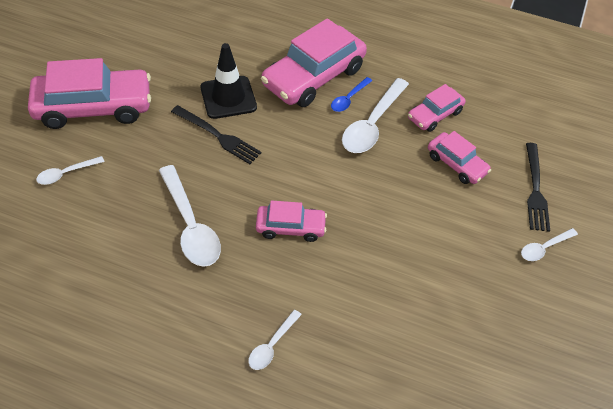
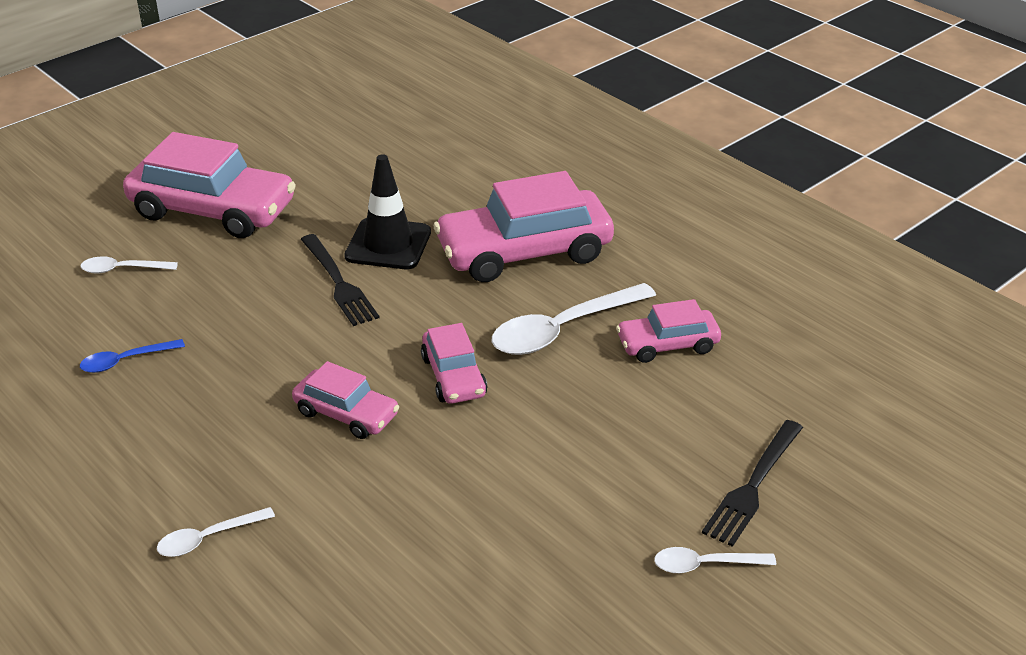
camera: 30 degrees right, 15 degrees down
white spoon [159,165,221,267] -> none
blue spoon [331,77,372,112] -> blue spoon moved to [80,339,185,373]
pink car [428,131,491,184] -> pink car moved to [421,323,487,404]

